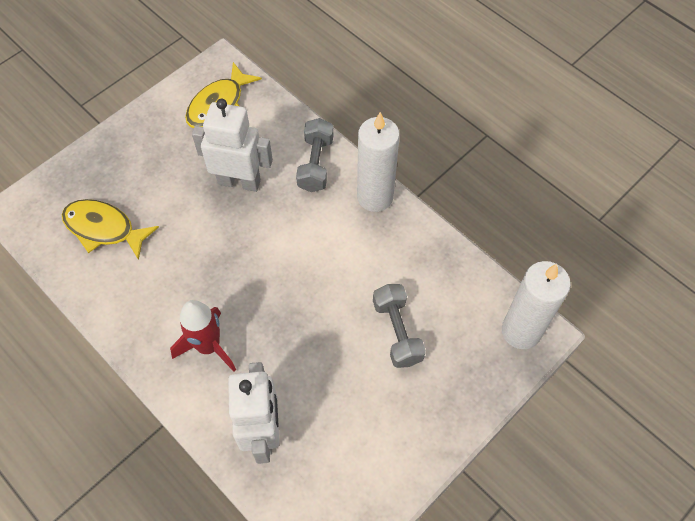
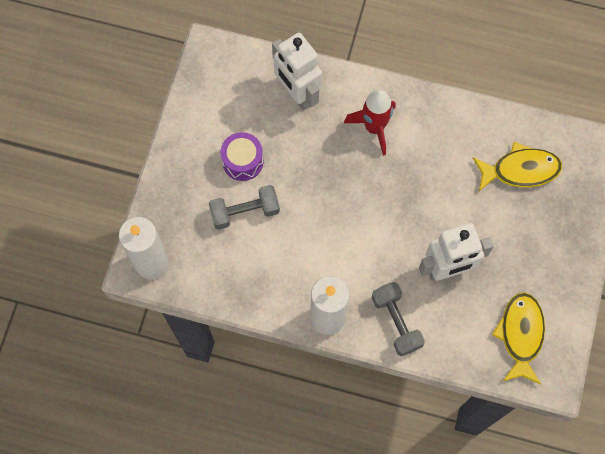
camera: 150 degrees right, 10 degrees up
grey dumbbell [373,284,426,368] -> grey dumbbell turned 60 degrees counterclockwise [209,185,280,230]
none -> purple drum [221,132,263,181]

